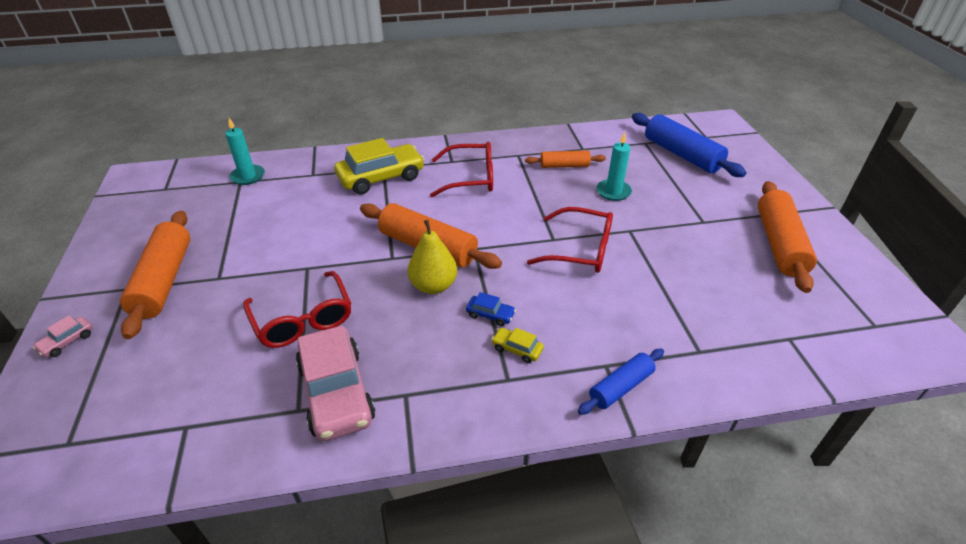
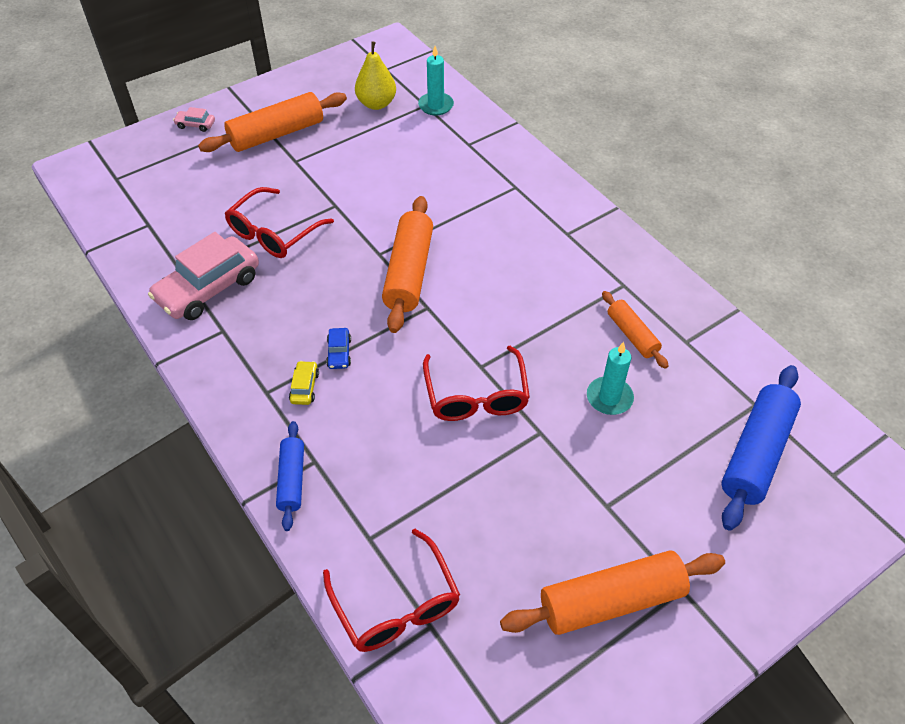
camera: 65 degrees right, 10 degrees up
yellow car [334,138,425,194] -> none
yellow pear [408,220,457,294] -> yellow pear moved to [355,41,396,110]
red glasses [430,142,493,197] -> red glasses moved to [323,529,460,652]
blue rolling pin [578,349,664,415] -> blue rolling pin turned 60 degrees clockwise [276,421,304,531]

